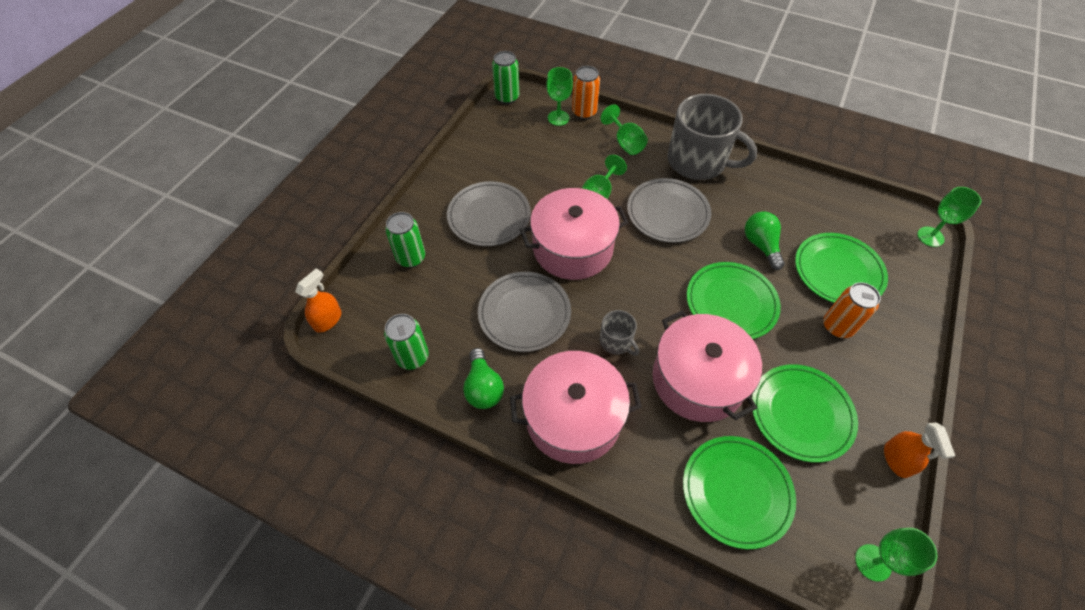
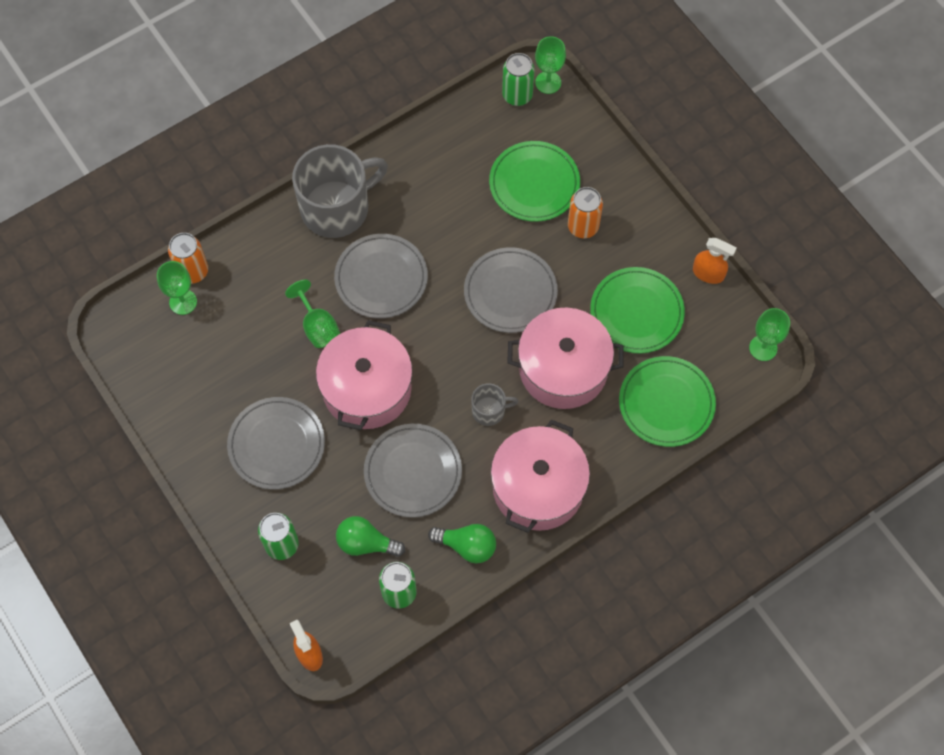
camera: 60 degrees left, 10 degrees up
green can [492,51,519,104] -> green can moved to [502,53,535,106]
green goblet [600,104,648,155] -> none
green plate [687,262,781,339] -> grey plate [464,247,558,333]
green light bulb [745,211,785,270] -> green light bulb moved to [336,516,405,557]

